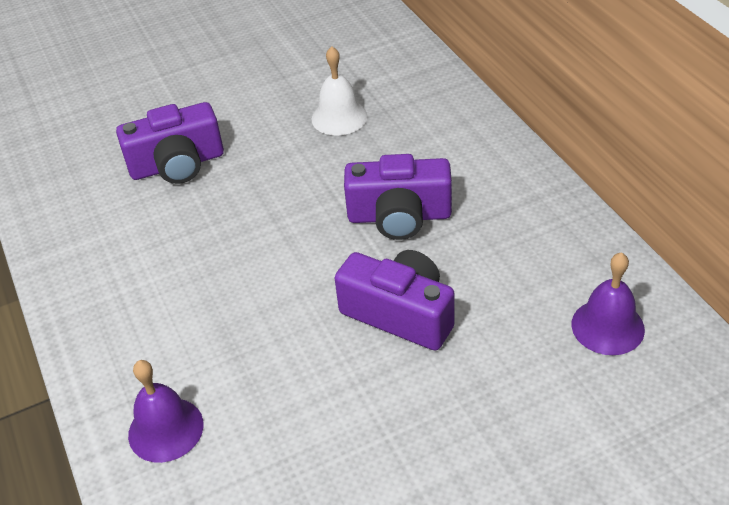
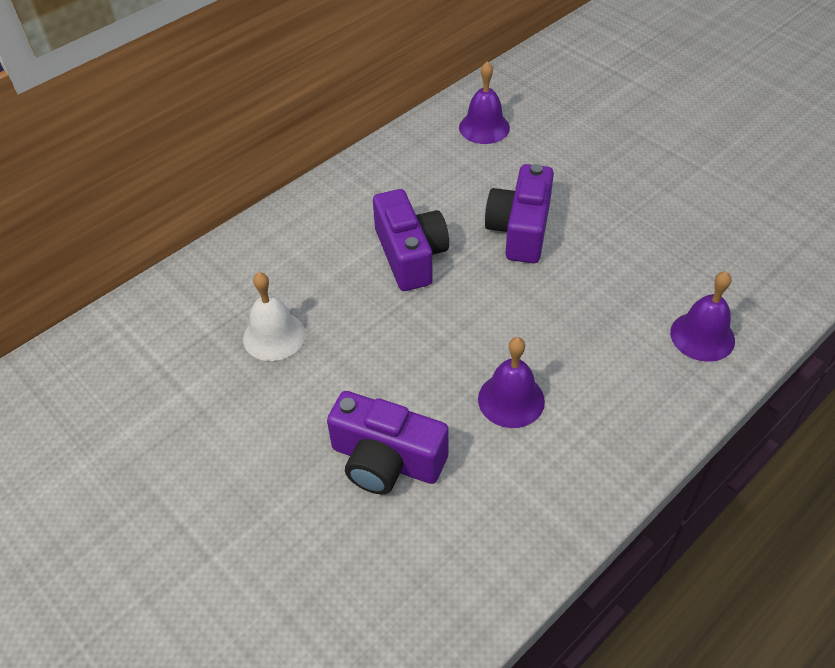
camera: 110 degrees left, 5 degrees up
purple camera [116,102,224,184] -> purple camera turned 150 degrees clockwise [327,391,449,494]
none -> purple bell [478,337,545,428]

